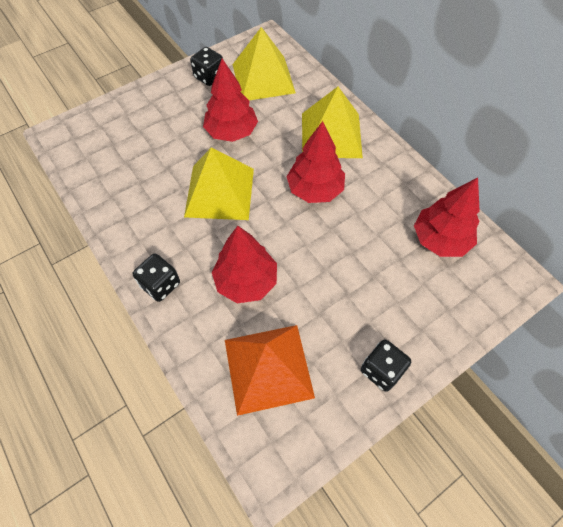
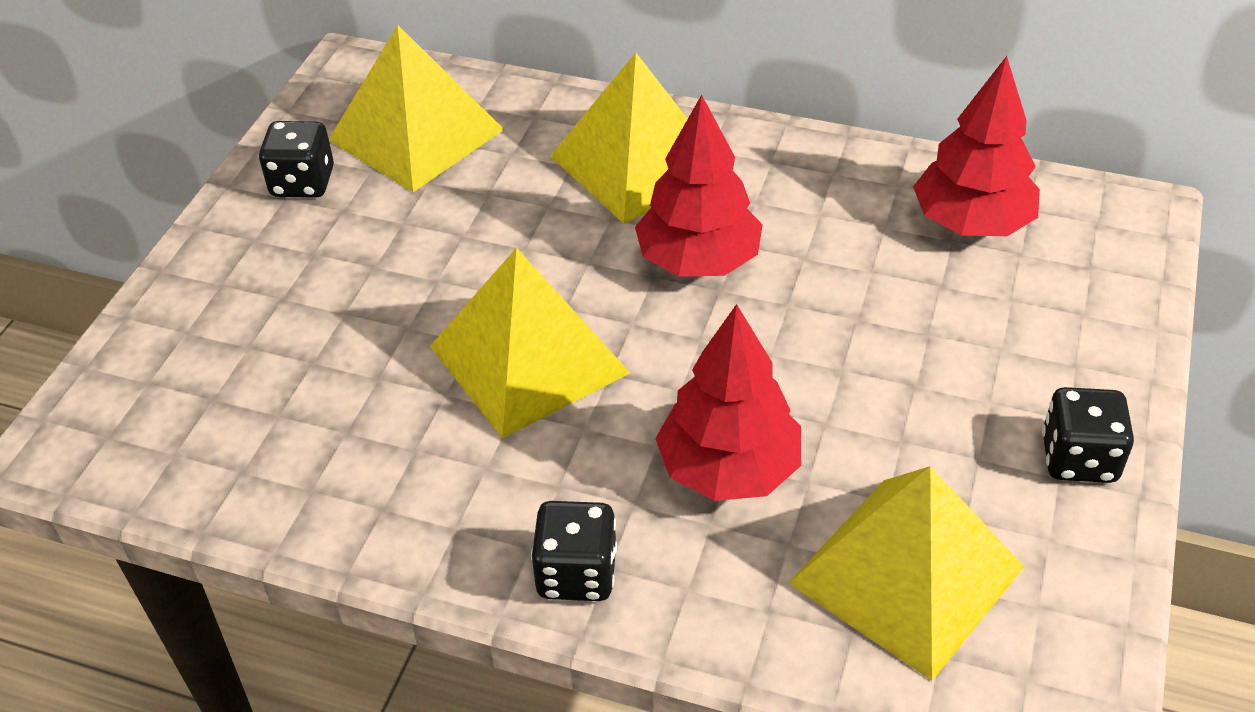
camera: 35 degrees left, 15 degrees down
red tree [203,59,258,142] -> none
orange pyramid [225,325,315,416] -> yellow pyramid [789,466,1024,681]

